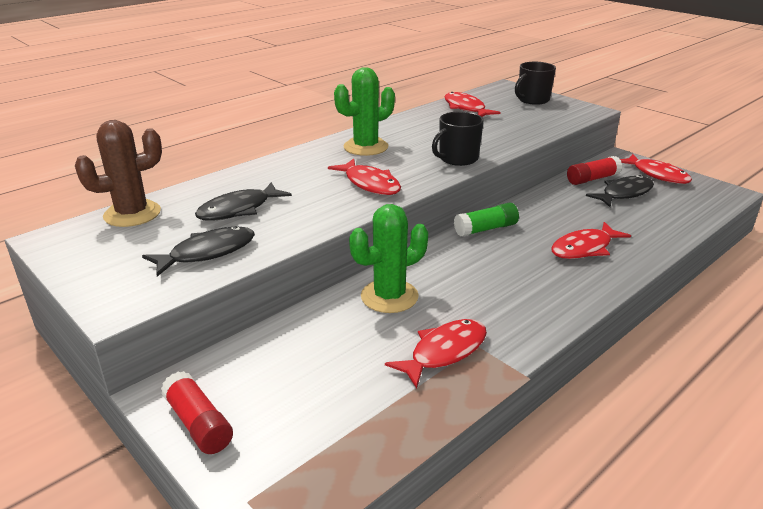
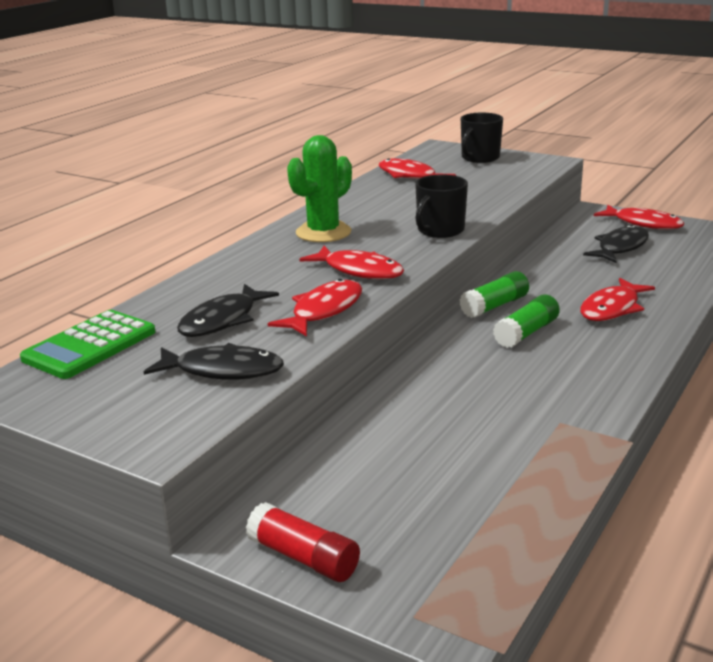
camera: 15 degrees left, 5 degrees down
brown cactus [75,120,162,227] -> green calculator [20,310,155,379]
black fish [142,226,255,277] -> black fish turned 60 degrees clockwise [144,343,284,380]
green cactus [349,204,428,313] -> none
red fish [385,319,487,389] -> red fish moved to [268,279,362,337]
red glue stick [567,156,622,185] -> none
none -> green glue stick [493,295,560,348]

